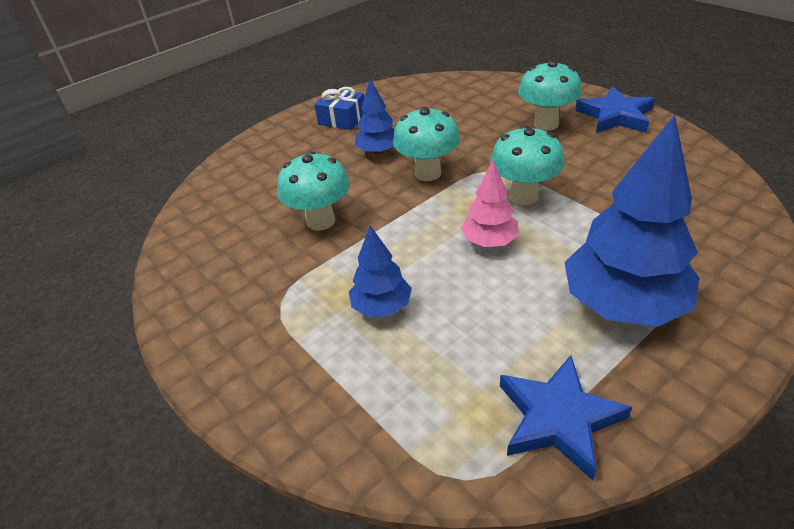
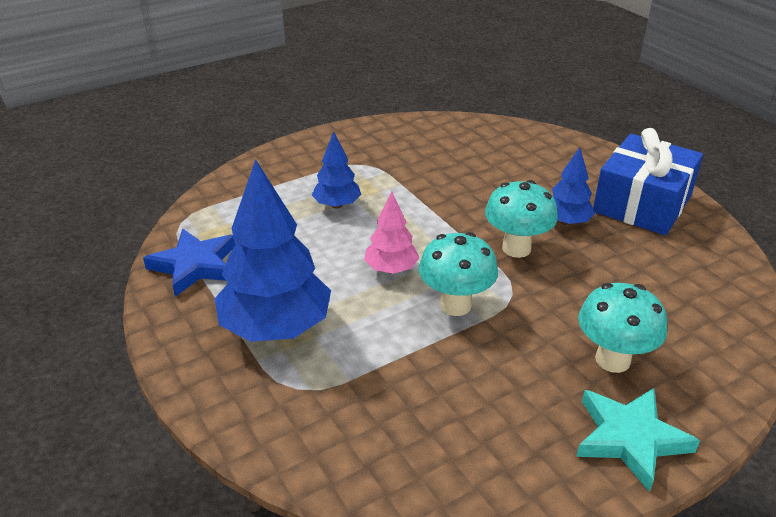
camera: 95 degrees right, 5 degrees down
turquoise mushroom [277,151,350,231] -> none
blue gift [314,87,364,130] -> blue gift [593,128,703,235], size x1.88
blue star [575,86,655,133] -> turquoise star [576,388,700,492]

